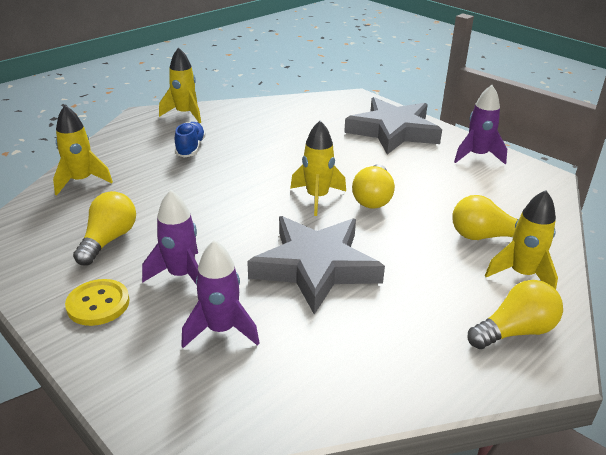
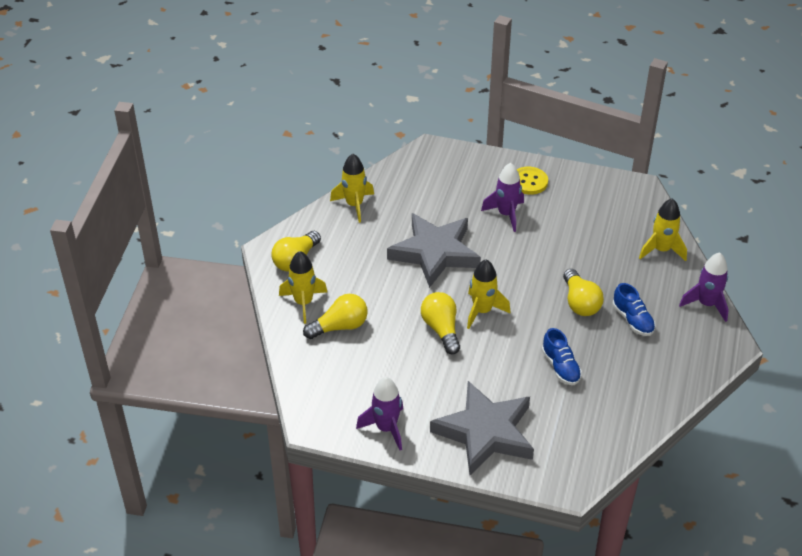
camera: 150 degrees right, 10 degrees up
yellow light bulb [73,191,136,265] -> yellow light bulb moved to [563,269,604,316]
yellow rocket [159,47,201,123] -> yellow rocket moved to [330,154,374,223]
purple rocket [181,240,259,348] -> purple rocket moved to [679,252,729,322]
none -> blue shoe [542,328,582,385]

